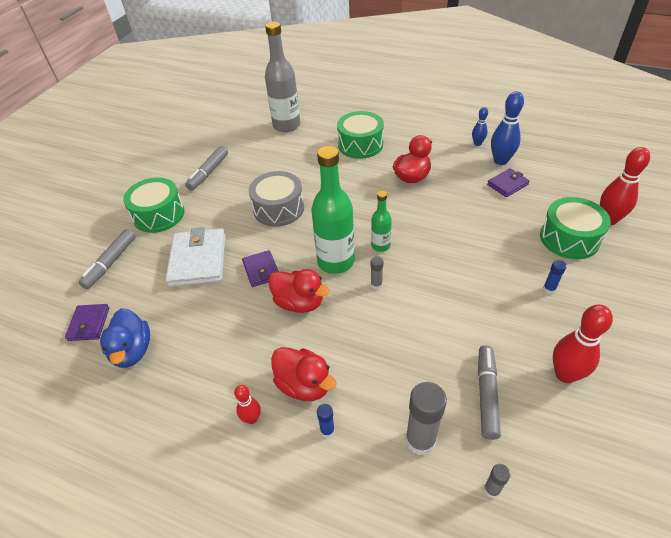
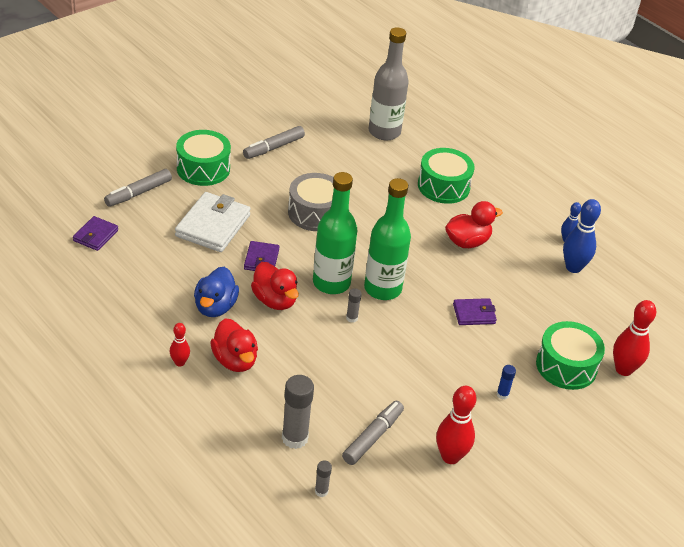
camera: 20 degrees right, 5 degrees down
blue duck [100,308,150,368] -> blue duck moved to [194,267,239,317]
blue glue stick [317,404,335,438] -> none
green bottle [371,191,392,252] -> green bottle [364,178,411,300], size x1.91
purple wallet [487,168,530,197] -> purple wallet moved to [453,298,497,325]

